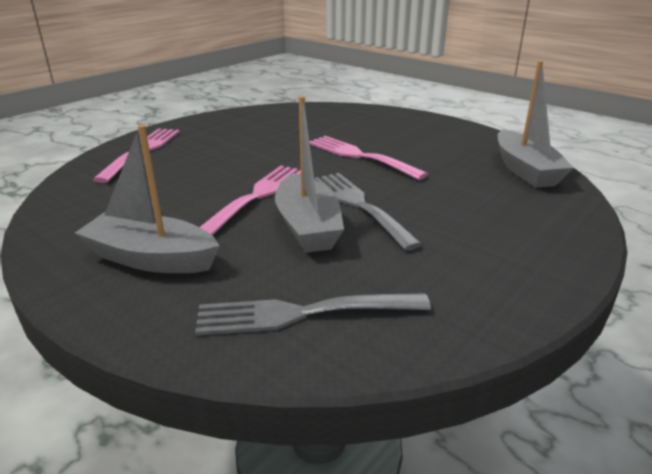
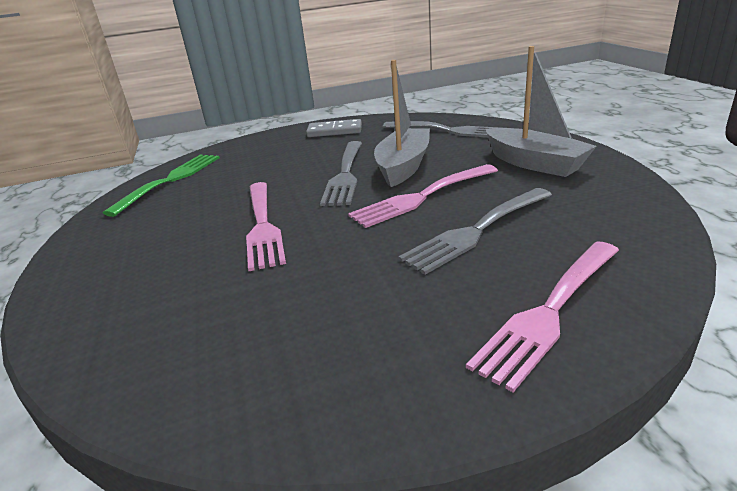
camera: 145 degrees left, 0 degrees up
grey boat [498,61,574,188] -> green fork [103,155,220,217]
none -> grey domino [306,119,362,137]
none -> grey fork [398,188,552,275]

